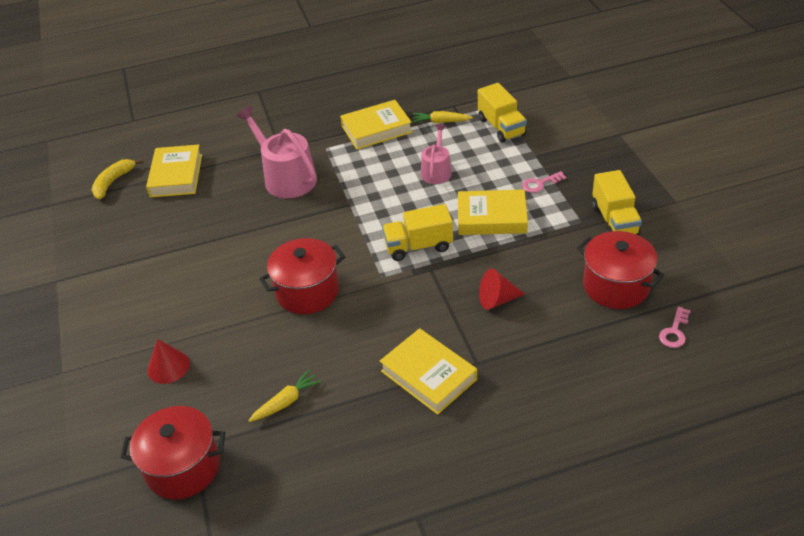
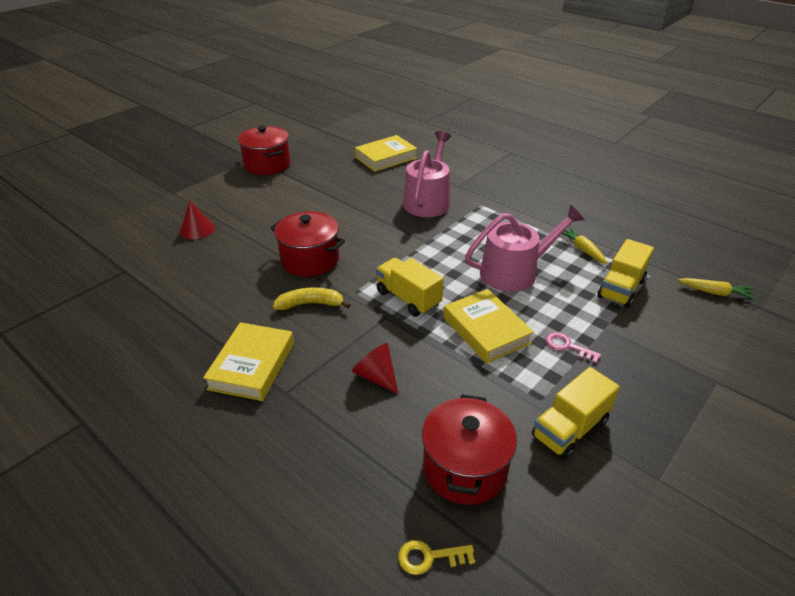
camera: 55 degrees right, 5 degrees down
yellow banana [92,159,143,199] -> yellow banana moved to [273,287,350,310]
red pot [120,406,225,499] -> red pot moved to [238,125,290,175]
yellow carrot [248,370,321,422] -> yellow carrot moved to [677,278,756,300]
yellow book [340,100,412,150] -> none
pink watering can [421,124,452,184] -> pink watering can [465,205,585,292], size x1.70
pink key [659,307,691,348] -> yellow key [398,540,475,575]

